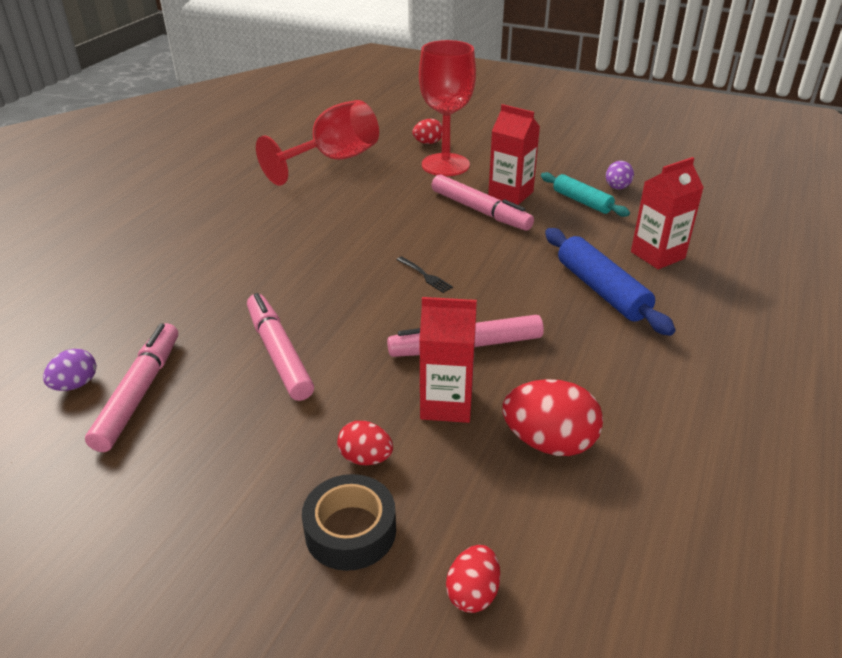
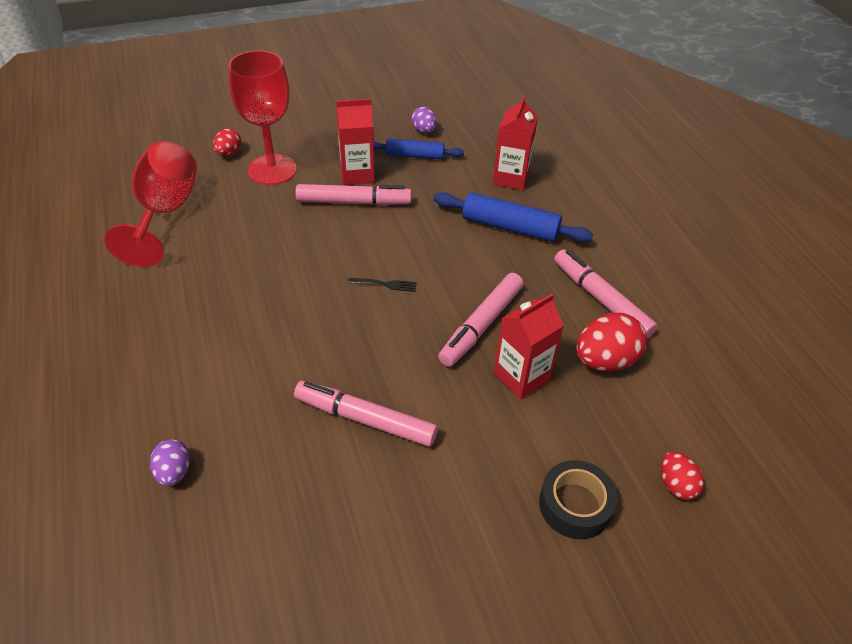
camera: 45 degrees left, 10 degrees up
purple egg [43,349,96,391] -> purple egg moved to [150,439,190,486]
pink marker [85,323,178,452] -> pink marker moved to [554,249,658,338]
red egg [337,421,393,465] -> none
turquoise rolling pin [541,172,630,217] -> blue rolling pin [374,138,464,160]

